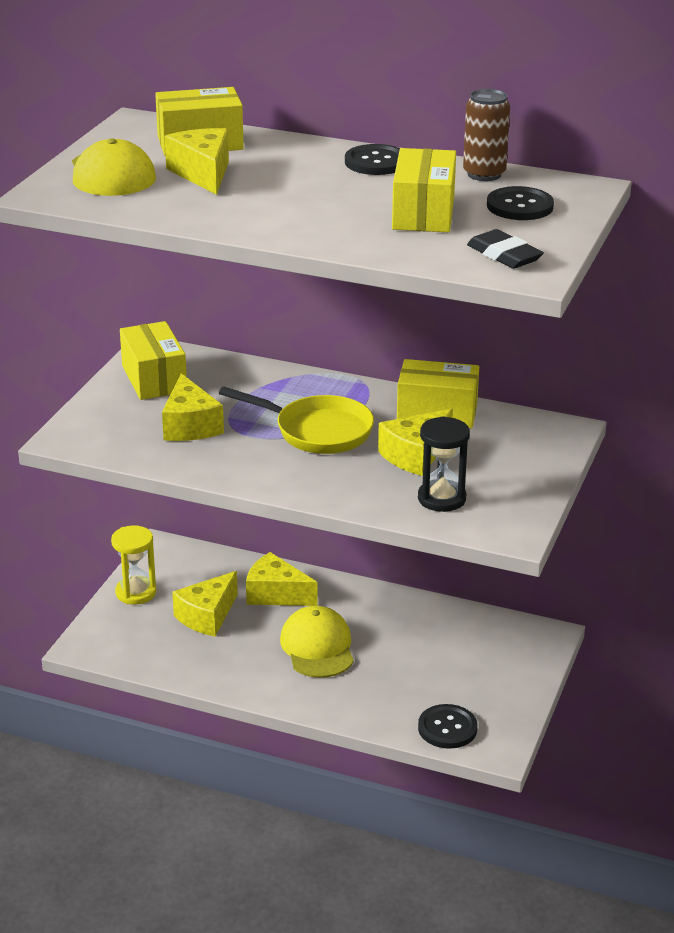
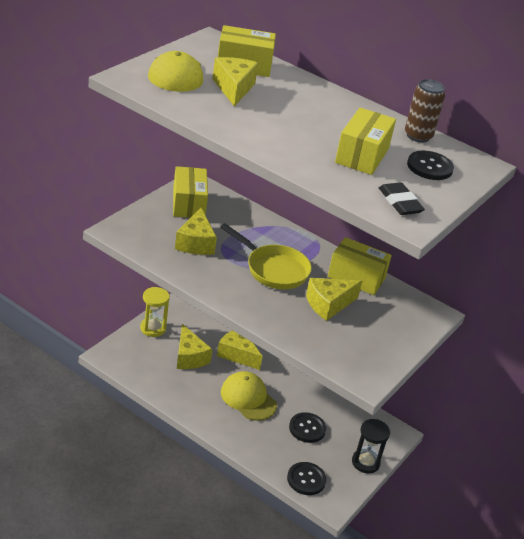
camera: 10 degrees right, 5 degrees up
yellow cheese [172,571,238,637] -> yellow cheese turned 75 degrees counterclockwise [177,324,212,369]
yellow cap [280,606,354,678] -> yellow cap turned 45 degrees counterclockwise [221,371,277,421]
black button [345,144,400,175] -> black button moved to [289,412,326,443]
black hourglass [418,416,470,512] -> black hourglass moved to [352,419,390,474]

